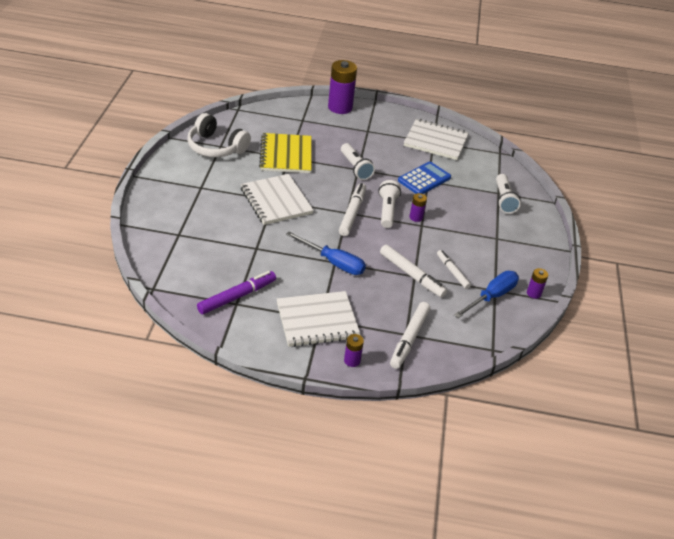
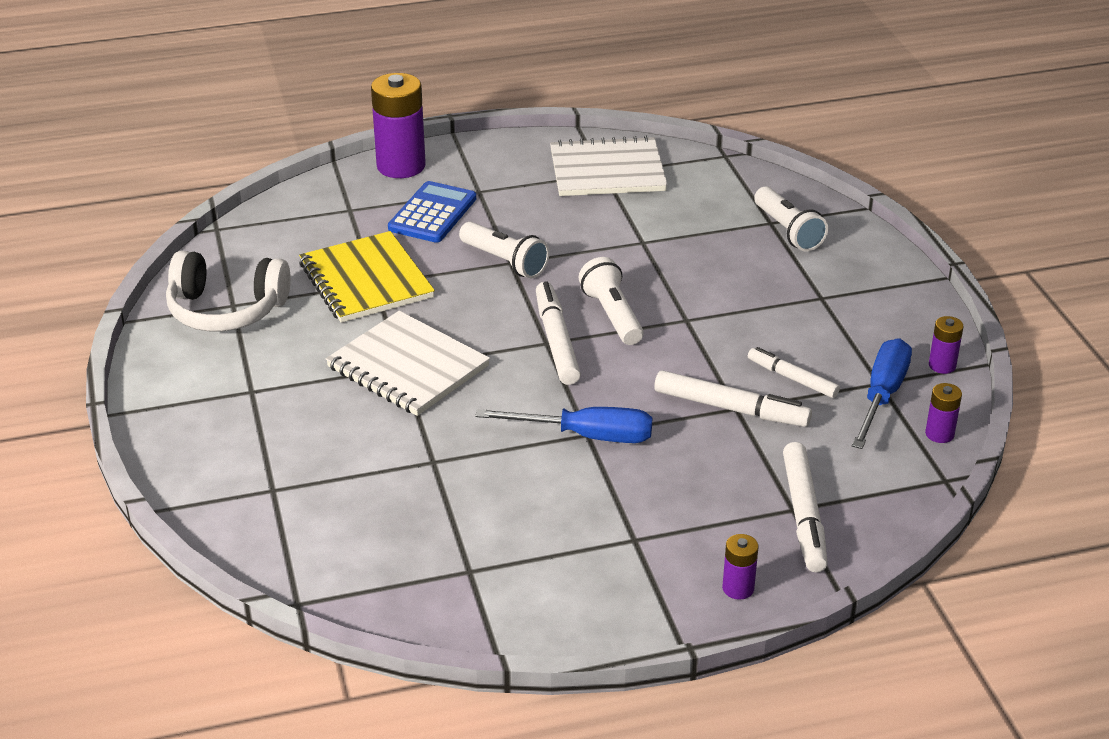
camera: 20 degrees left, 5 degrees down
purple marker [197,271,276,314] -> none
white notebook [277,291,361,347] -> none
blue calculator [398,162,451,194] -> blue calculator moved to [388,181,476,243]
purple battery [409,193,427,222] -> purple battery moved to [925,383,962,443]

